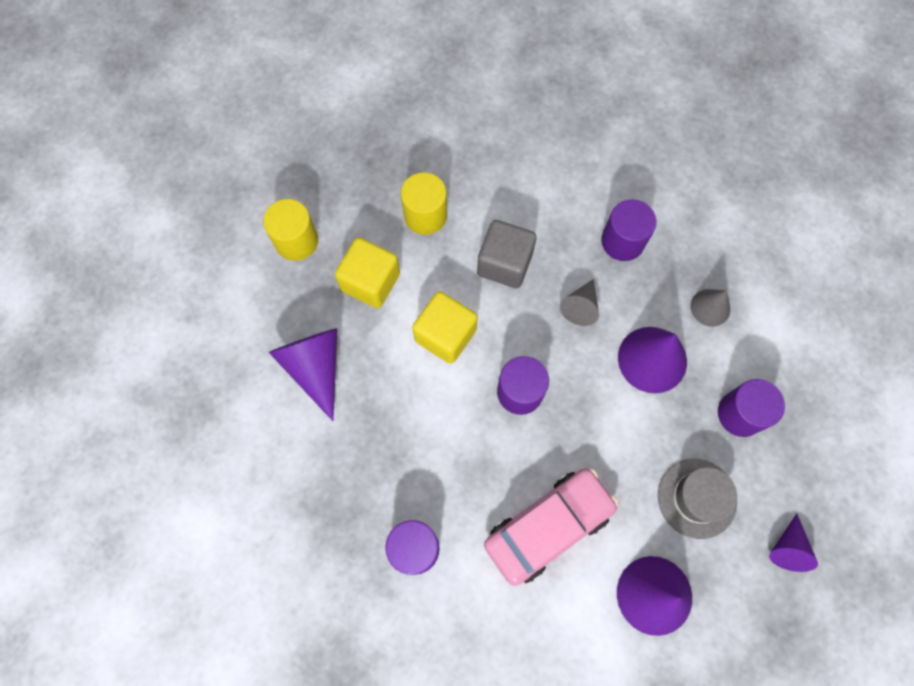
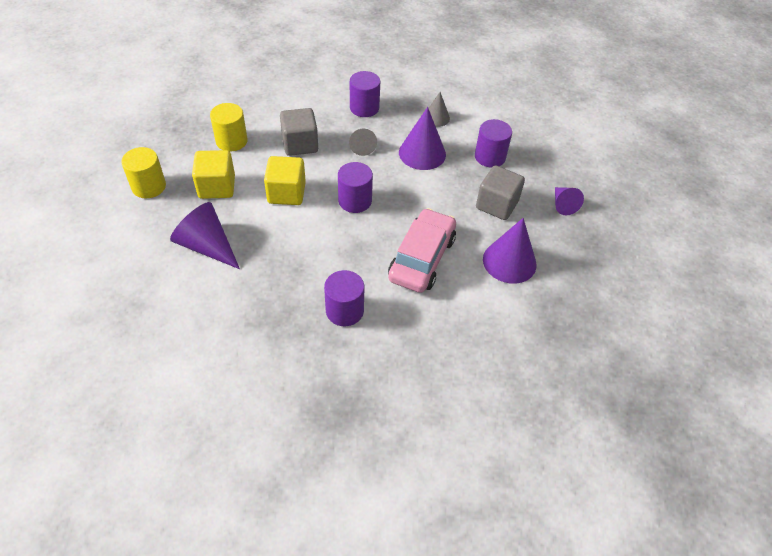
camera: 35 degrees left, 20 degrees down
grey hat [658,459,737,539] -> grey cube [476,165,525,220]

